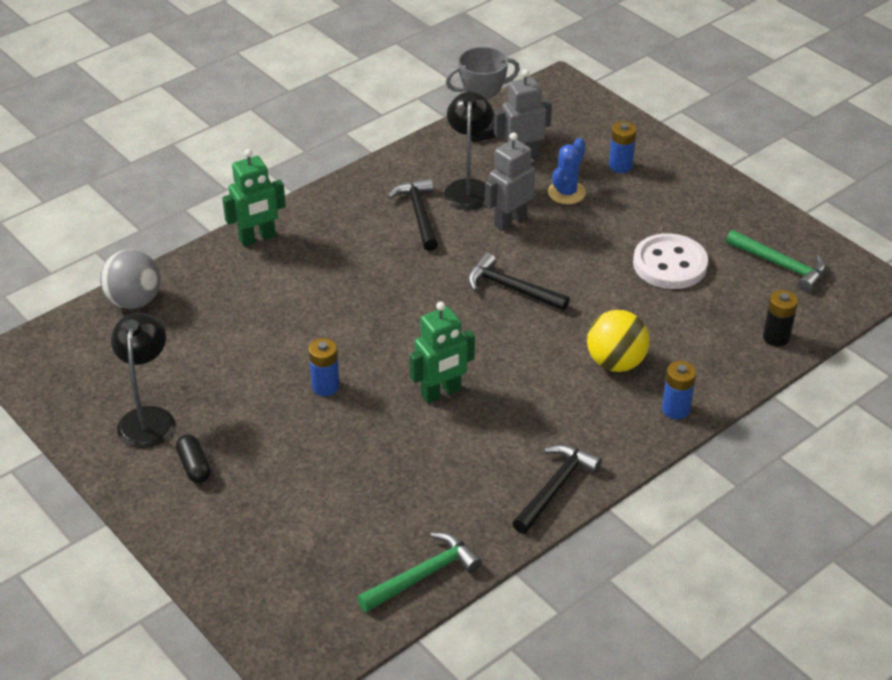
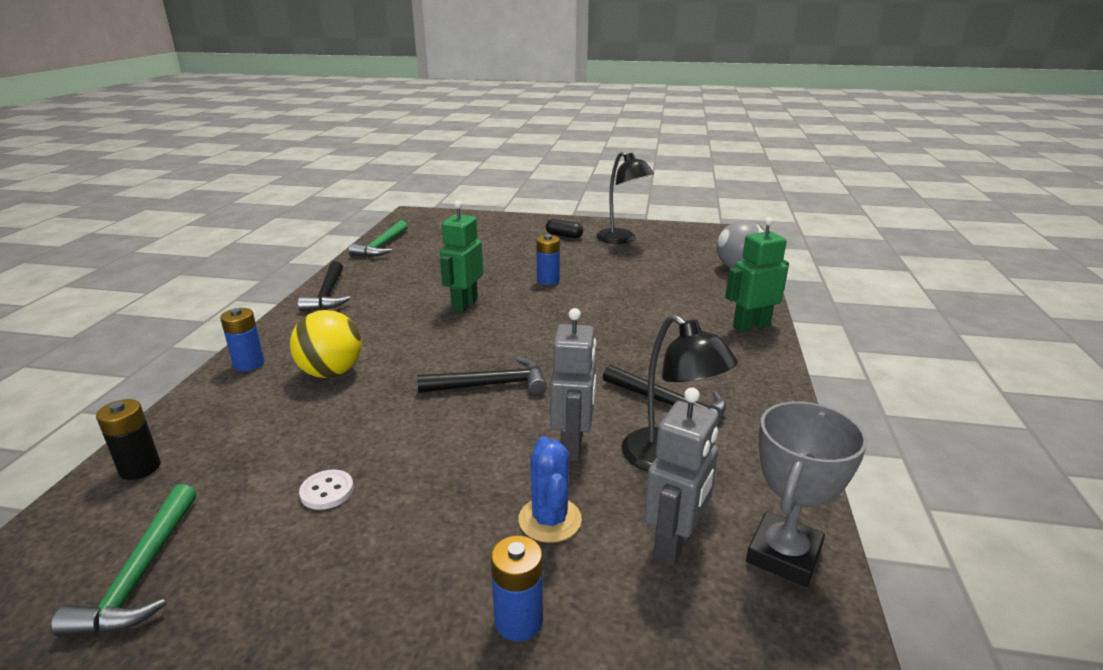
camera: 140 degrees right, 15 degrees down
green robot [222,149,286,246] -> green robot turned 45 degrees clockwise [725,217,789,332]
white button [633,233,708,289] -> white button [299,470,354,510], size x0.46
green hammer [726,230,826,292] -> green hammer turned 90 degrees counterclockwise [51,484,196,637]

